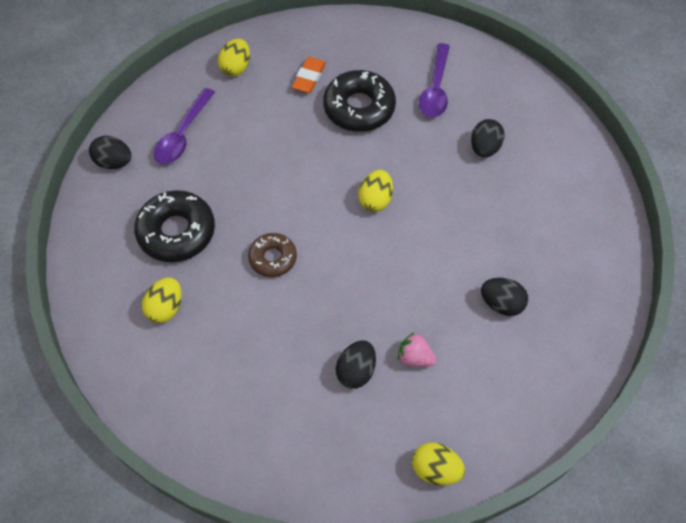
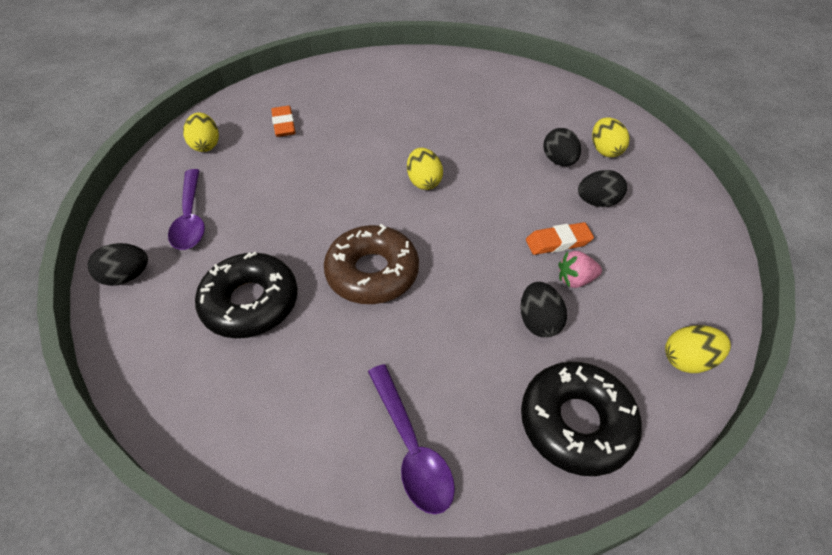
camera: 35 degrees left, 10 degrees down
yellow egg [142,277,182,323] -> yellow egg moved to [592,117,630,157]
brown donut [248,233,297,277] -> brown donut [324,224,419,304], size x1.66
black donut [323,70,396,132] -> black donut moved to [521,362,642,476]
purple spoon [419,43,450,118] -> purple spoon moved to [368,364,455,514]
black egg [471,119,505,157] -> black egg moved to [543,128,581,166]
none -> orange eraser [526,222,594,255]

